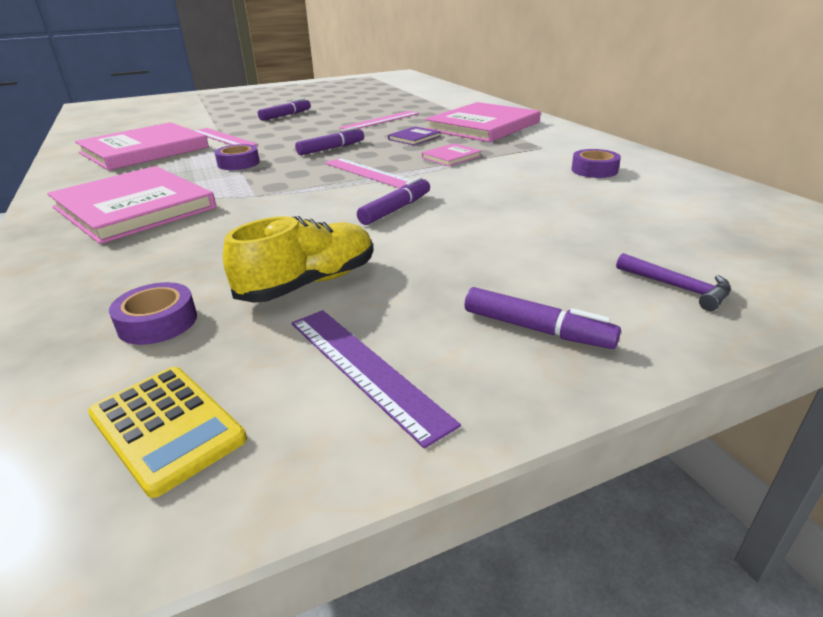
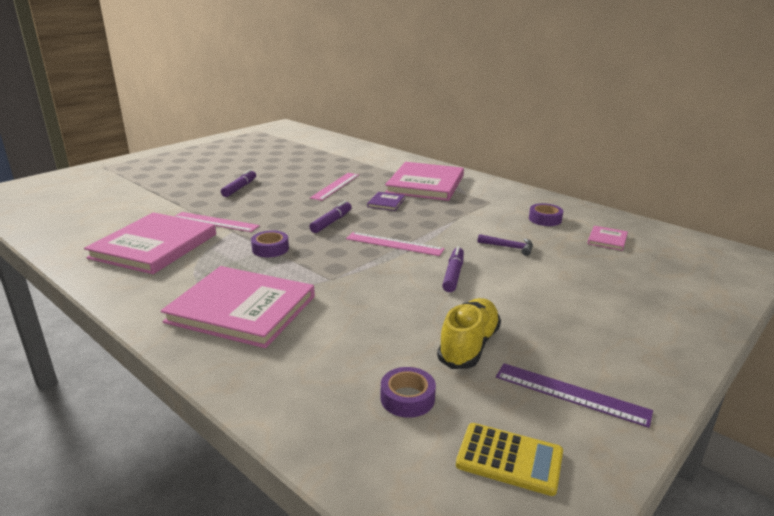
camera: 25 degrees left, 5 degrees down
pink book [422,143,481,166] -> pink book moved to [588,226,628,251]
purple marker [464,287,621,349] -> none
purple hammer [616,253,731,311] -> purple hammer moved to [477,234,533,256]

